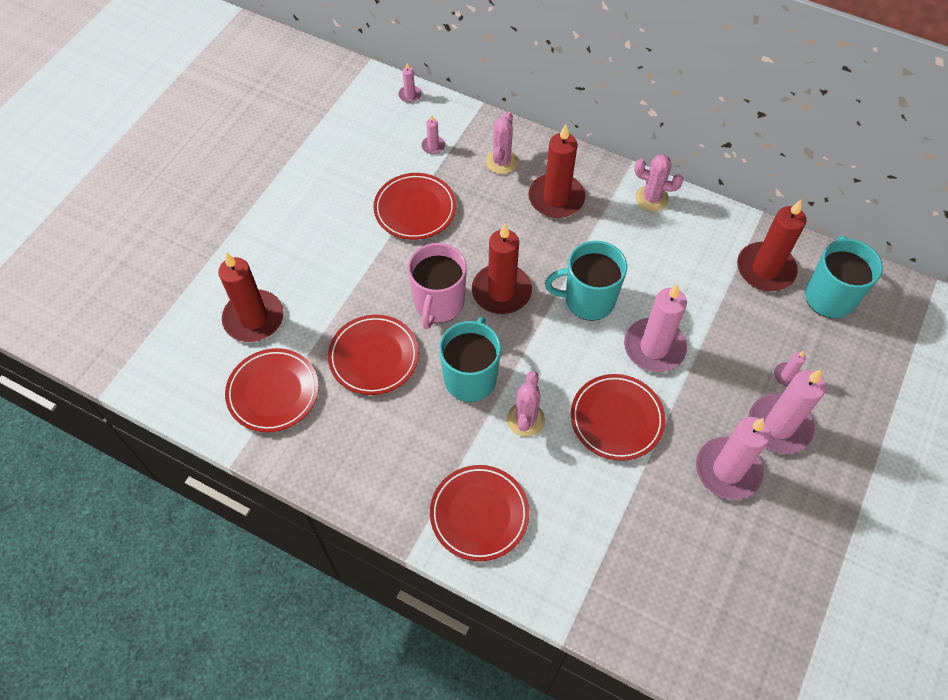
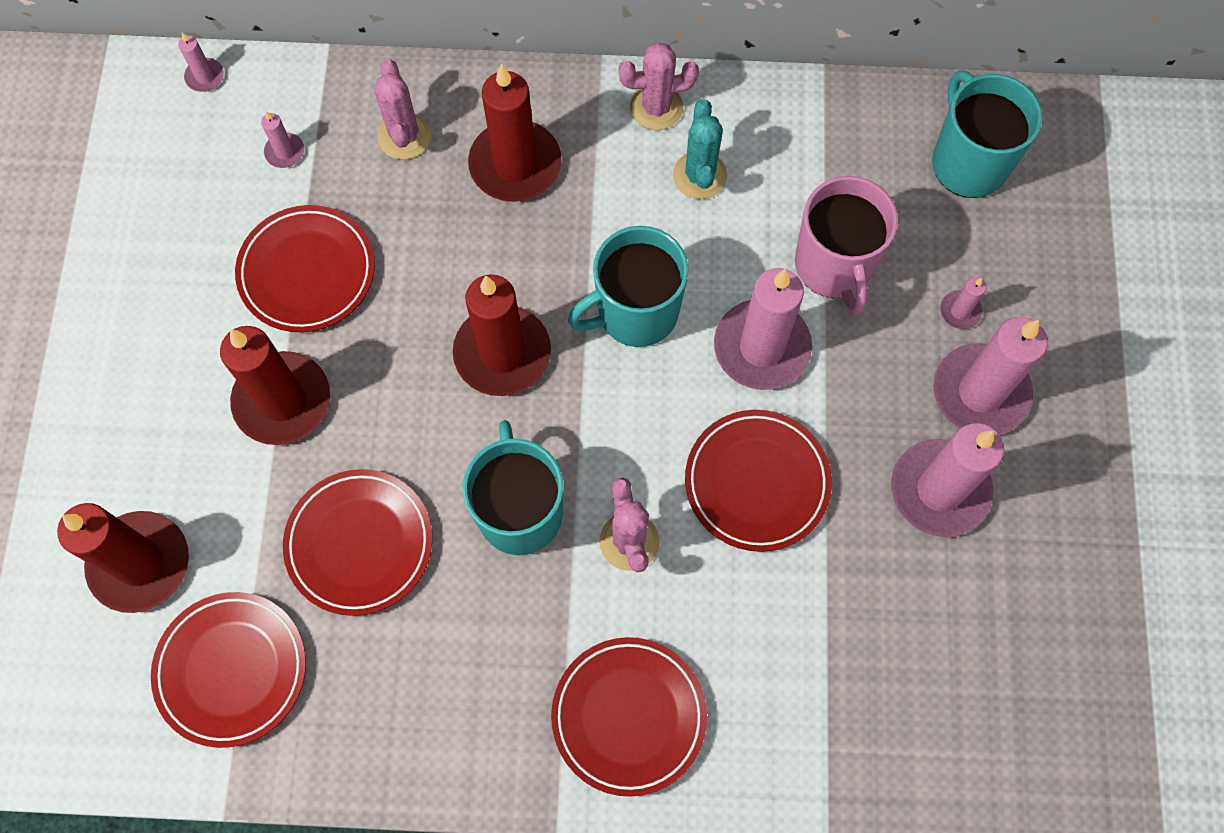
camera: 25 degrees left, 10 degrees up
pink mug [408,243,467,329] -> pink mug moved to [795,176,898,315]
red candle [737,200,807,291] -> red candle moved to [220,326,330,445]
none -> turquoise cactus [673,99,727,199]

